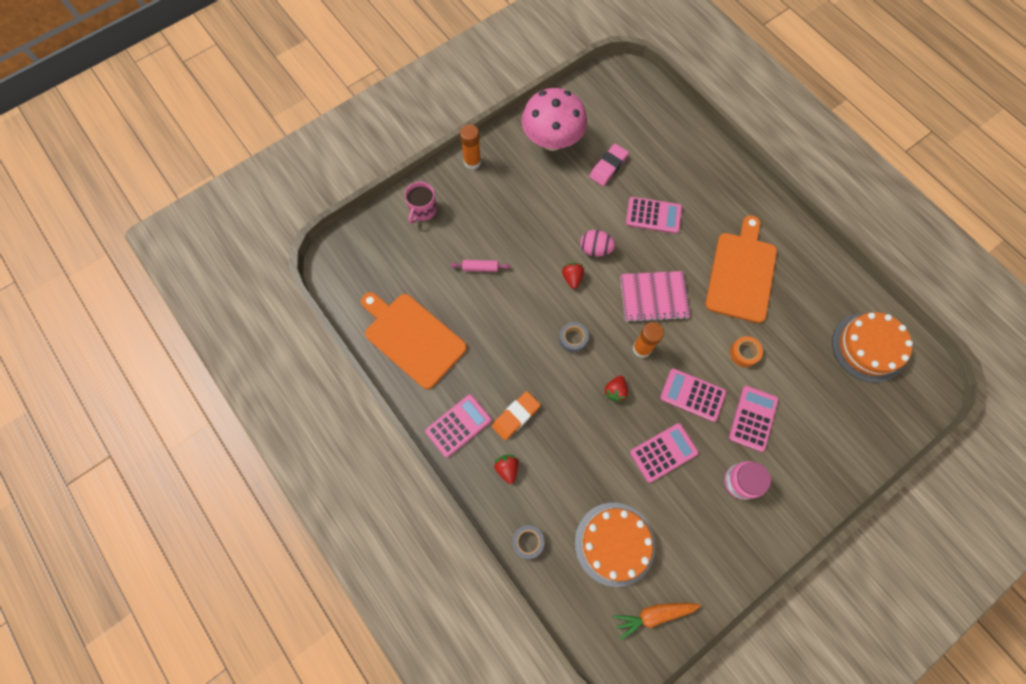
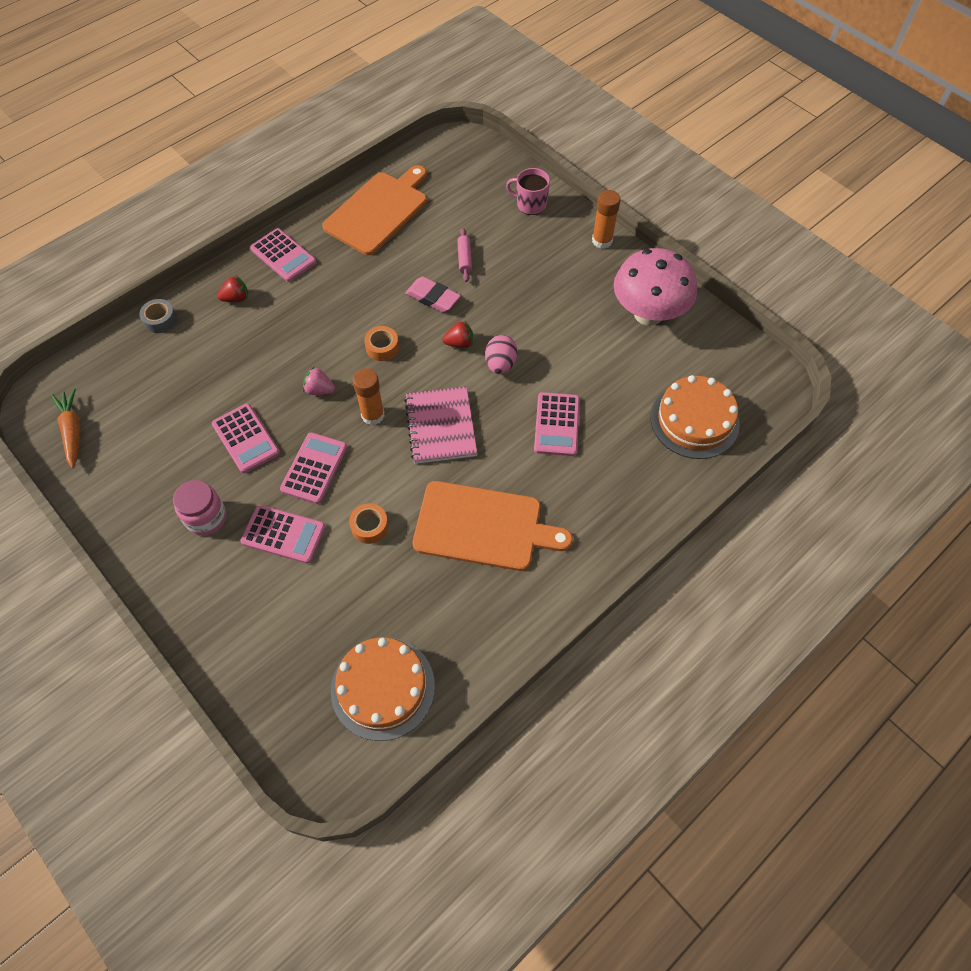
camera: 85 degrees right, 10 degrees down
orange eraser [492,391,541,440] -> none
grey tape [559,322,589,353] -> orange tape [364,326,399,361]
orange cake [575,503,655,587] -> orange cake moved to [650,375,740,459]
pink eraser [589,144,629,186] -> pink eraser moved to [405,276,461,312]
red strawberry [604,376,628,402] -> pink strawberry [303,367,335,395]

